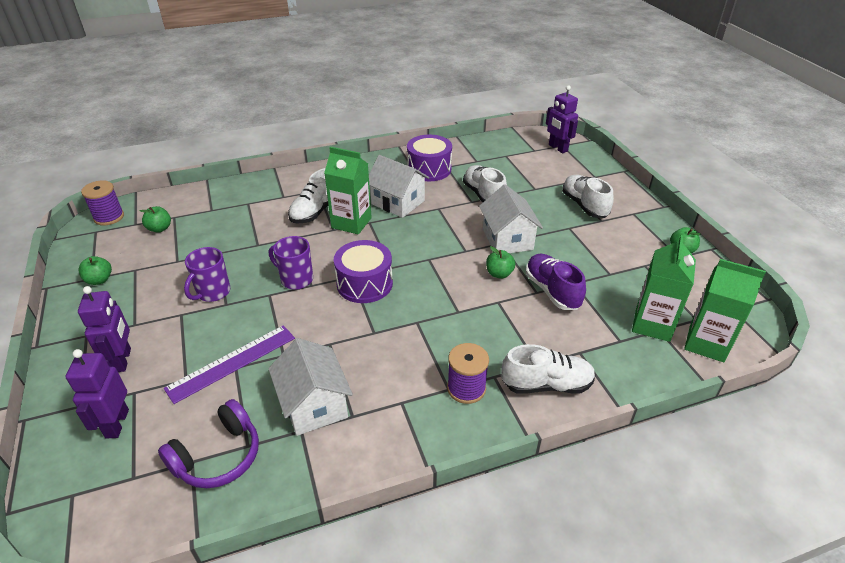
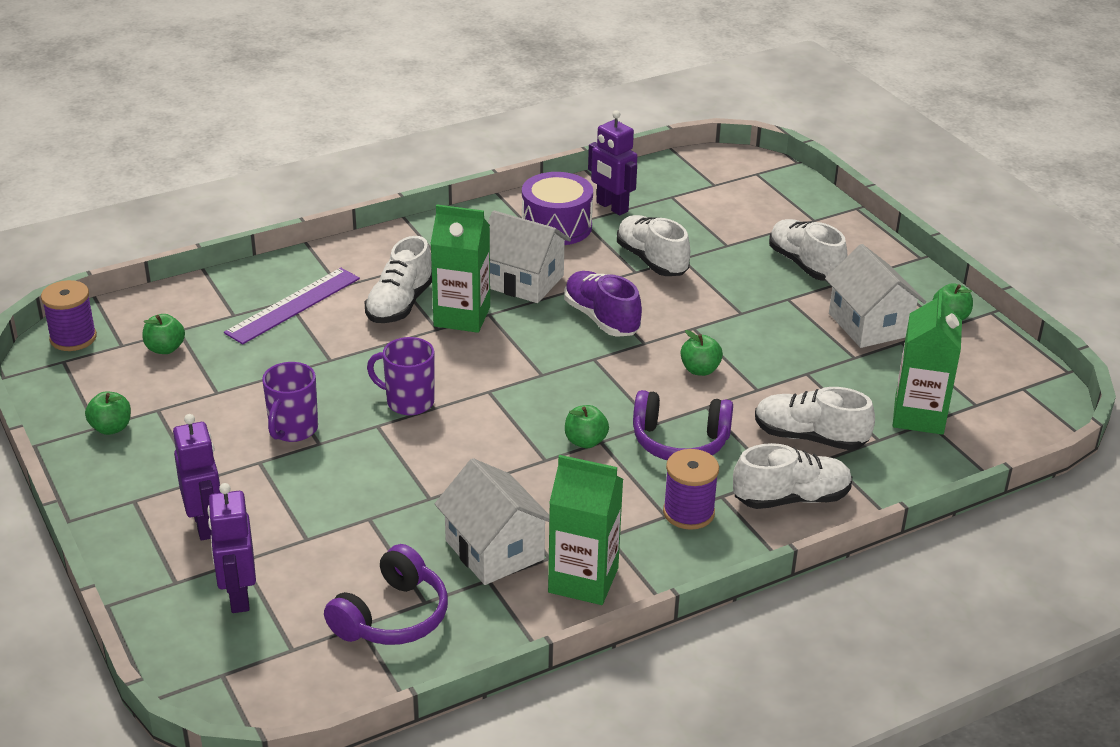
camera: 10 degrees left, 5 degrees down
purple ruler [164,325,295,404] -> purple ruler moved to [224,268,360,344]
purple drum [334,240,393,303] -> none
white house [479,184,543,253] -> white house moved to [825,244,926,348]
purple shoe [526,254,586,310] -> purple shoe moved to [564,271,642,337]
purple robot [546,85,578,153] -> purple robot moved to [588,110,637,215]
green carton [684,259,766,362] -> green carton moved to [548,455,623,605]
none -> green apple [565,405,609,448]
none -> purple headphones [633,390,733,460]
none -> white shoe [755,387,875,450]

